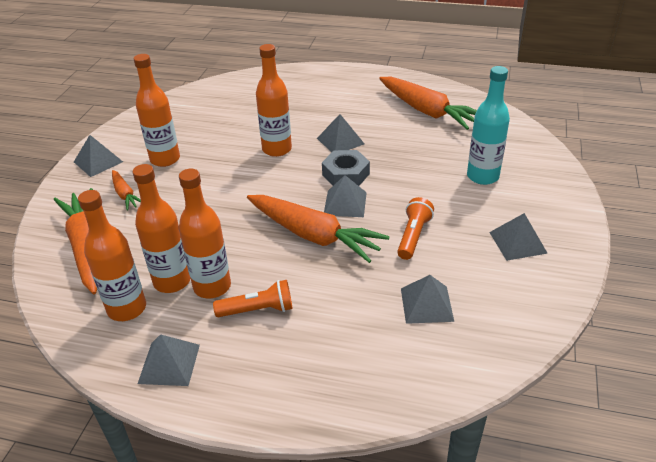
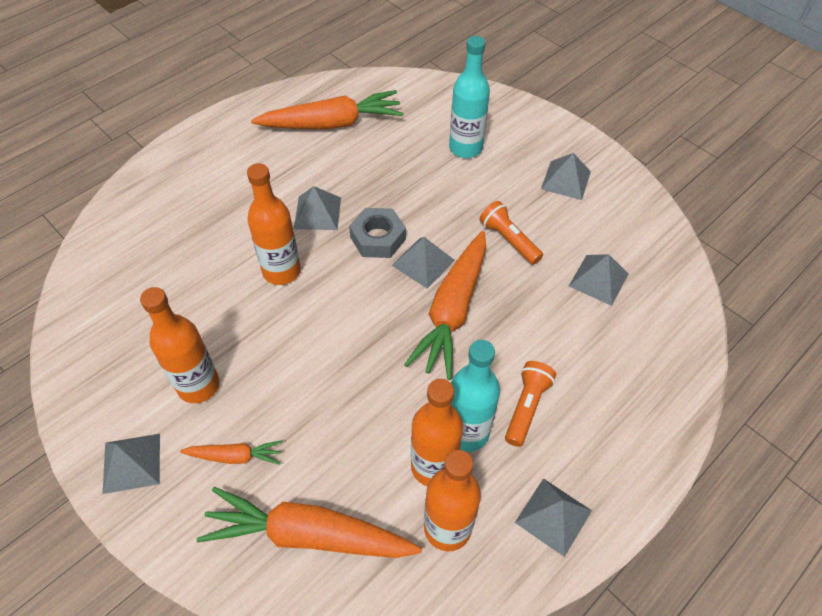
camera: 60 degrees left, 15 degrees up
orange bottle [179,169,231,298] -> turquoise bottle [451,340,500,452]
orange carrot [247,195,390,263] -> orange carrot turned 135 degrees clockwise [404,231,486,380]

